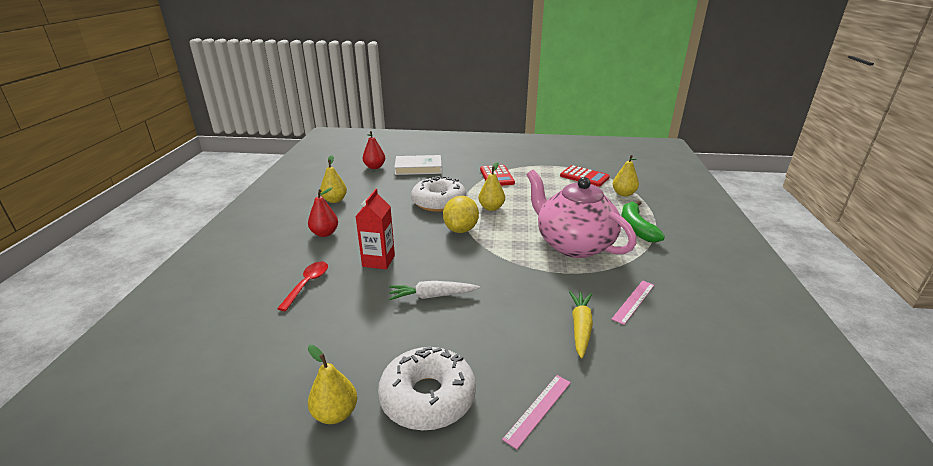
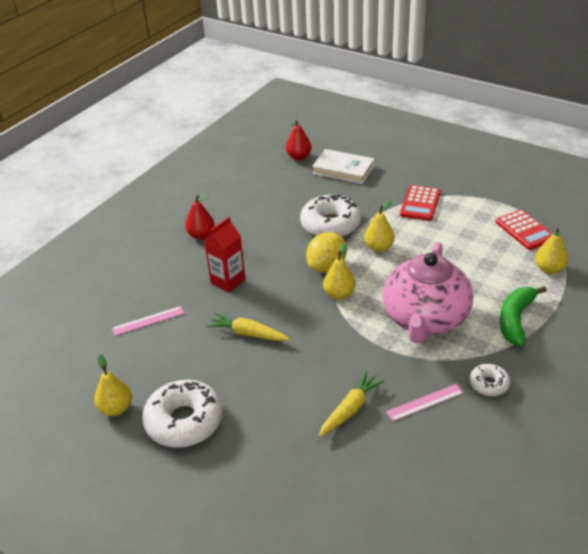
camera: 30 degrees right, 10 degrees up
red spoon [277,261,328,311] -> none
yellow pear [320,155,347,203] -> yellow pear moved to [323,243,355,299]
white carrot [389,281,480,300] -> yellow carrot [207,312,290,341]
pink ruler [502,375,571,449] -> pink ruler moved to [112,306,184,336]
pink teapot [527,170,637,258] -> pink teapot turned 150 degrees counterclockwise [383,242,473,344]
none -> white donut [470,364,510,396]

